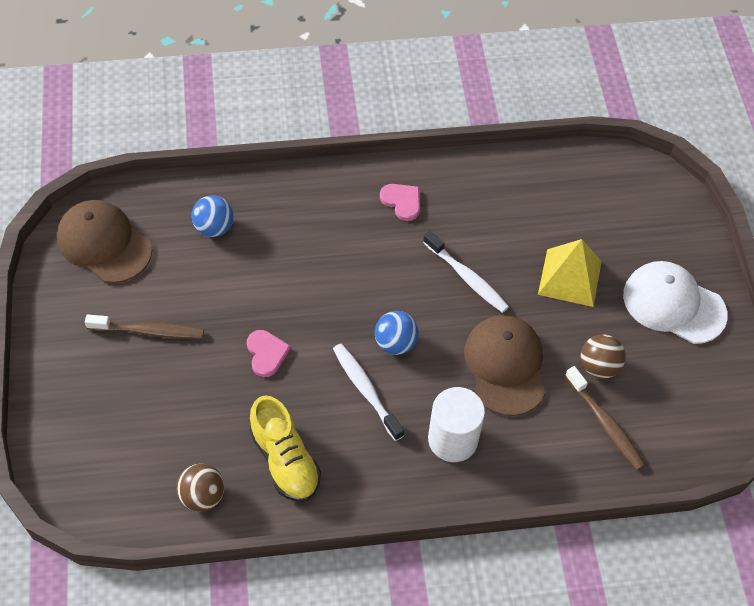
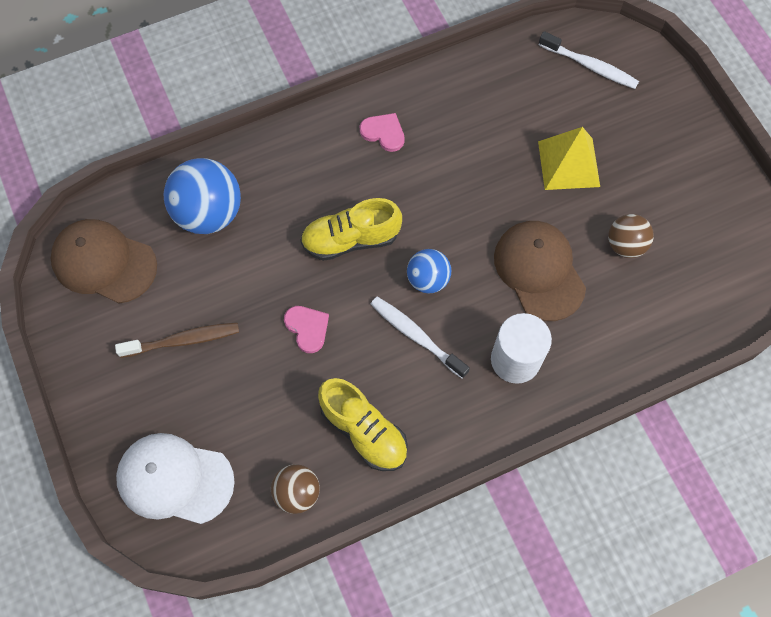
camera: 15 degrees left, 10 degrees up
blue ball [192,195,234,237] -> blue ball [164,158,241,234], size x1.72
white toothbrush [423,231,509,313] -> white toothbrush moved to [539,31,639,89]
brown toothbrush [565,366,646,470] -> none
white cap [623,261,728,344] -> white cap moved to [116,433,235,524]
none -> yellow shoe [300,198,402,261]

